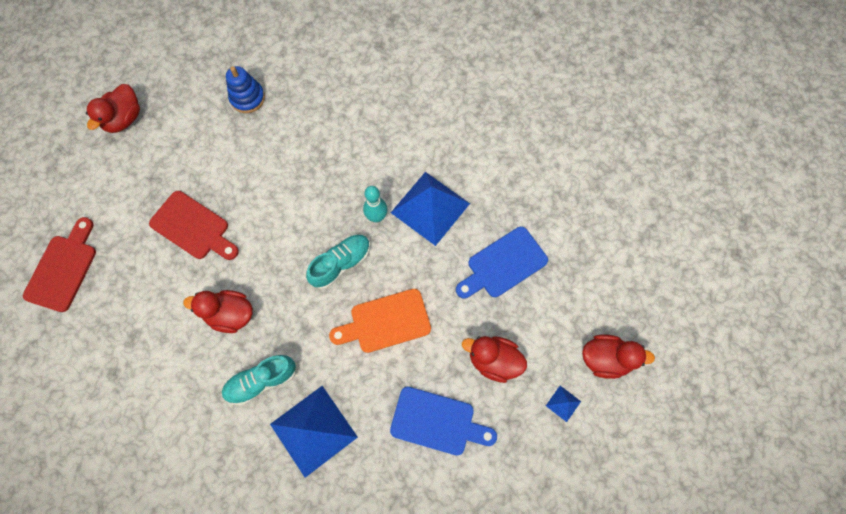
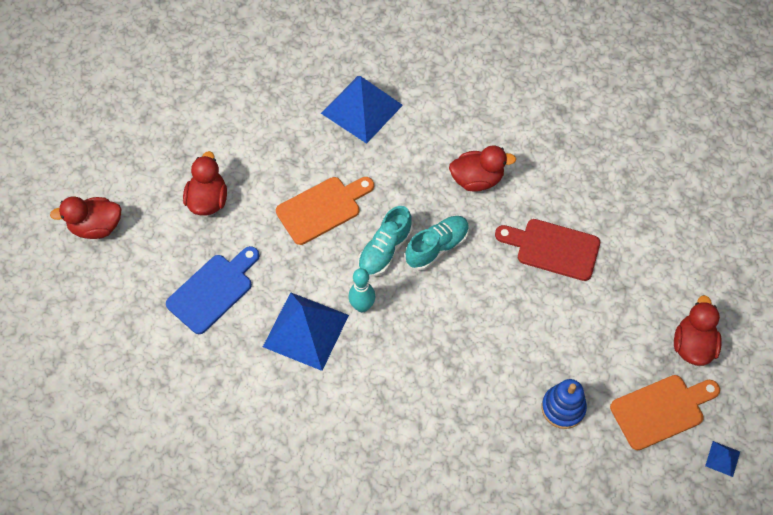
camera: 165 degrees right, 10 degrees down
red cutting board [23,217,96,312] -> none
turquoise shoe [222,355,296,406] -> turquoise shoe moved to [405,216,469,271]
blue cutting board [390,387,497,456] -> none
red duck [462,336,527,383] -> red duck turned 90 degrees counterclockwise [183,151,227,216]
blue pyramid [546,386,581,422] -> blue pyramid moved to [705,441,740,477]
none -> orange cutting board [610,375,720,450]

